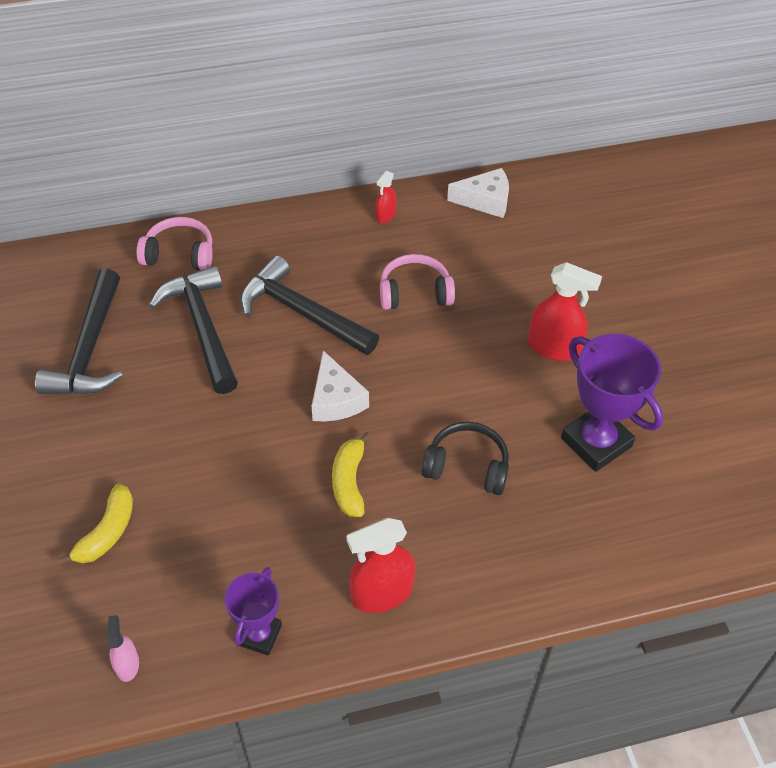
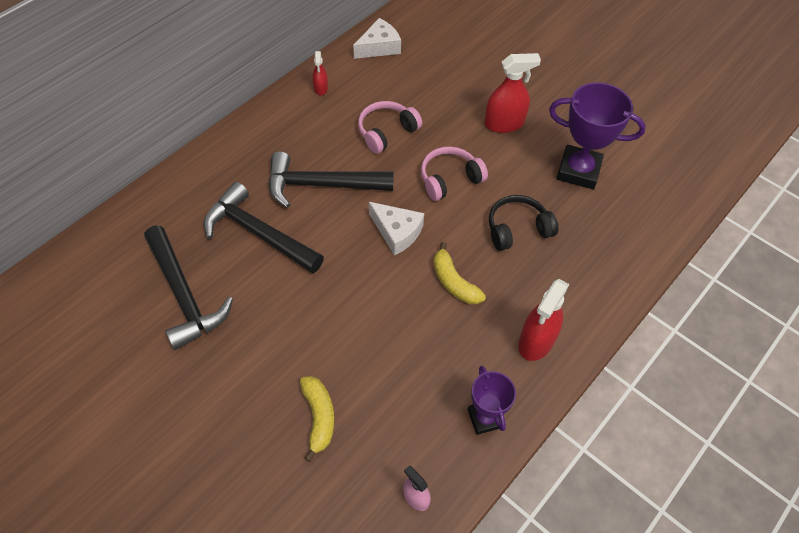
camera: 35 degrees left, 5 degrees up
pink headphones [137,217,213,270] -> pink headphones moved to [421,146,488,201]

